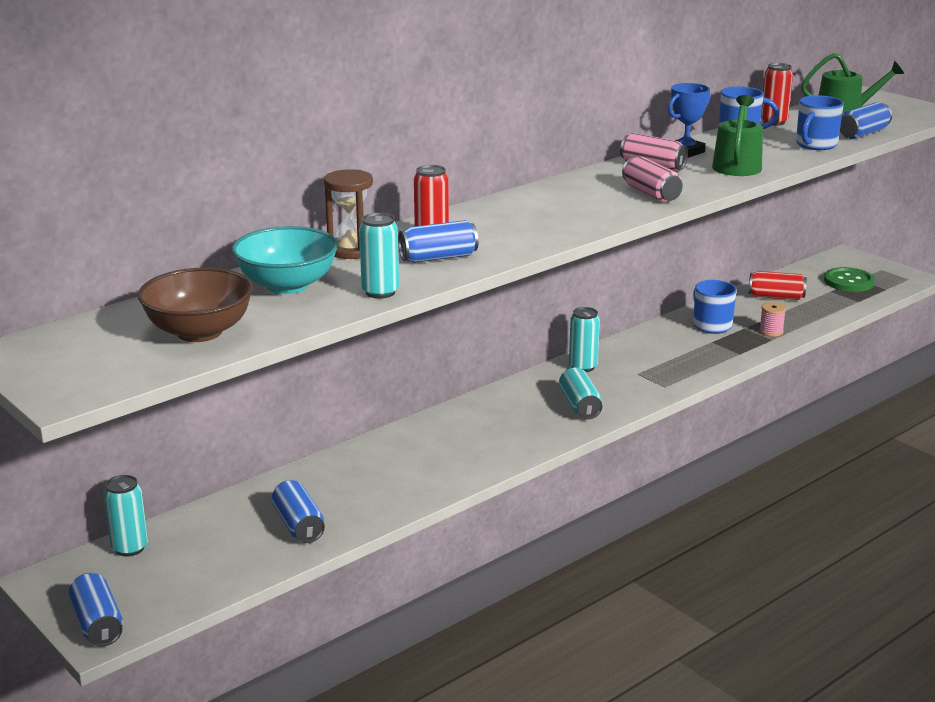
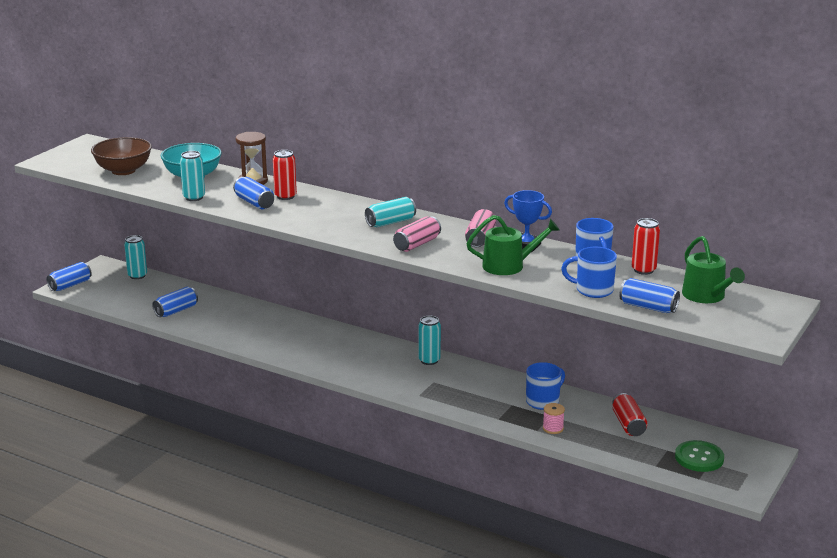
camera: 70 degrees right, 0 degrees up
turquoise can [559,367,602,419] -> turquoise can moved to [365,197,416,227]

